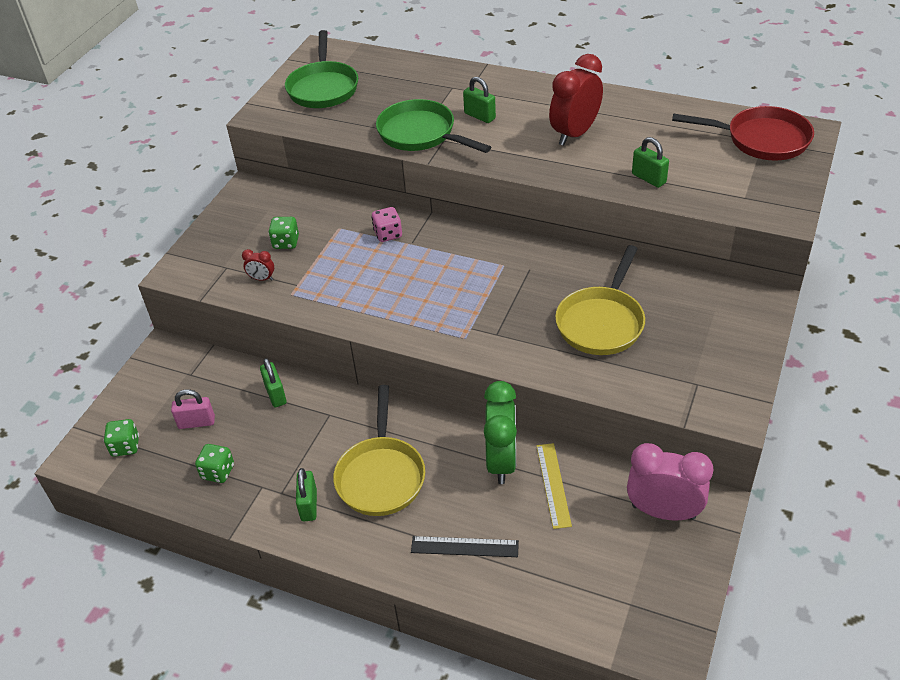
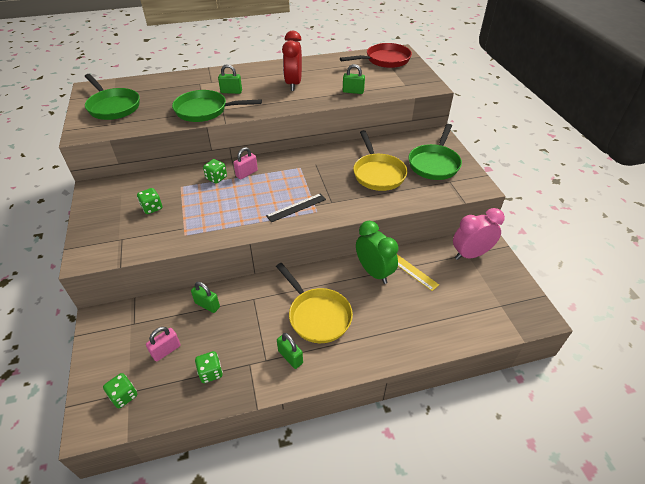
camera: 40 degrees left, 0 degrees up
red clock [242,249,274,281] -> none
pink dice [372,207,402,242] -> green dice [203,159,227,183]
black ruler [411,536,519,557] -> black ruler moved to [266,194,326,222]
none -> pink padlock [234,147,258,179]
none -> green pan [409,124,462,180]

